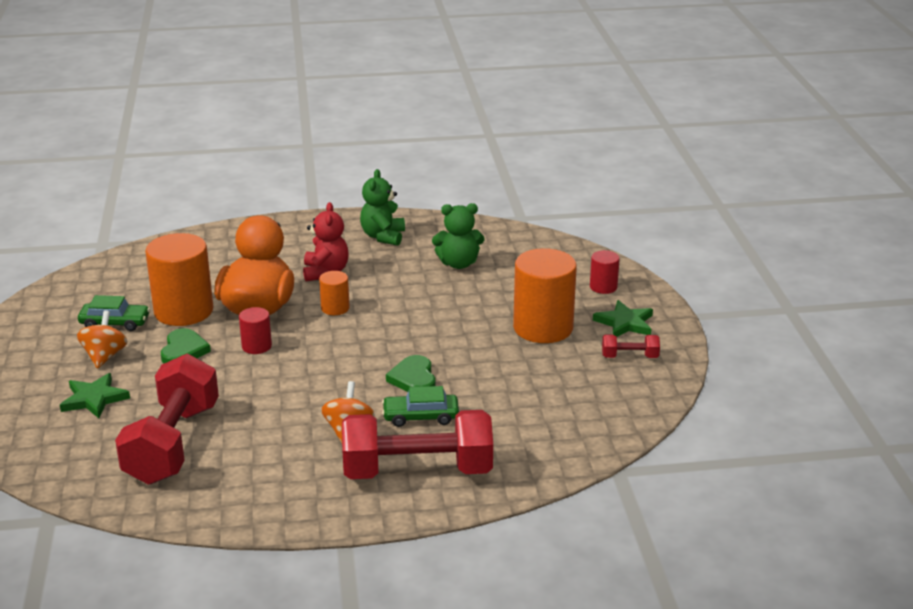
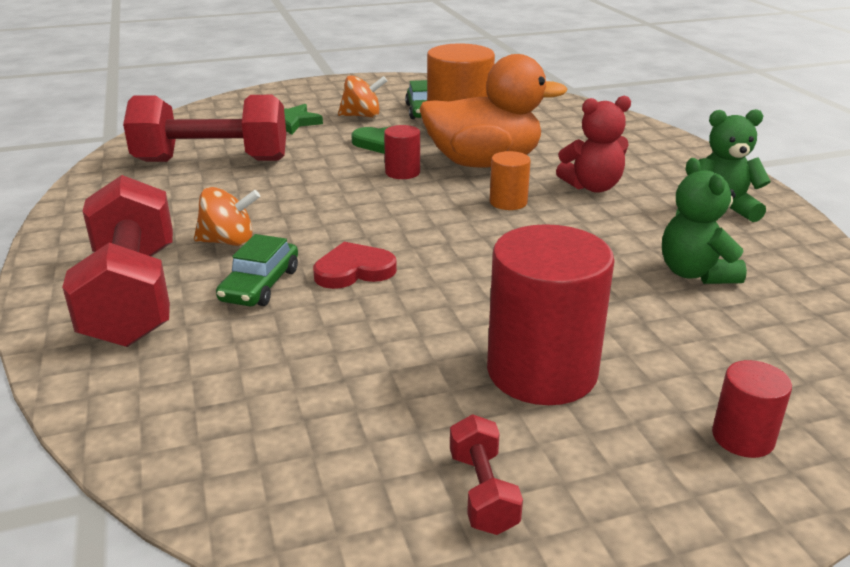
camera: 80 degrees right, 0 degrees up
green car [382,386,459,427] -> green car turned 150 degrees counterclockwise [216,234,298,306]
green heart [386,355,436,392] -> red heart [313,242,397,289]
orange cylinder [513,248,577,343] -> red cylinder [487,224,614,405]
green star [593,300,653,337] -> none

